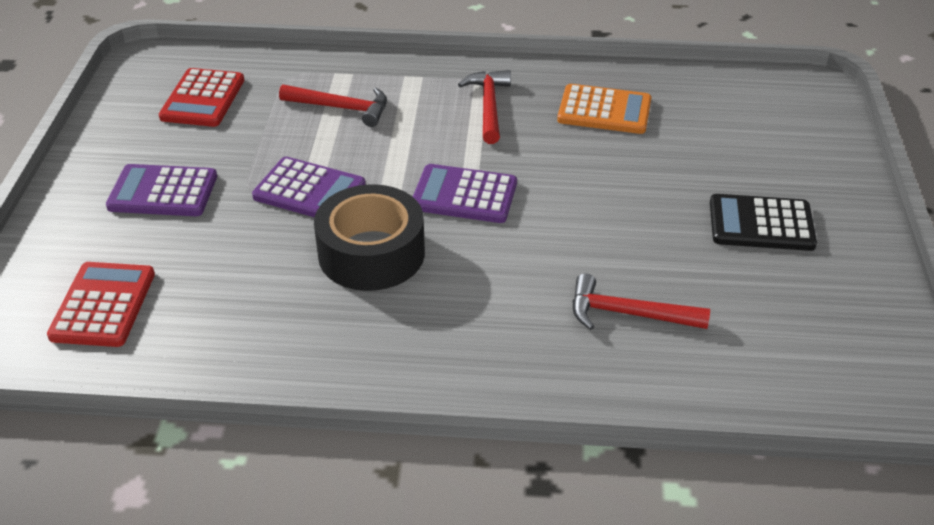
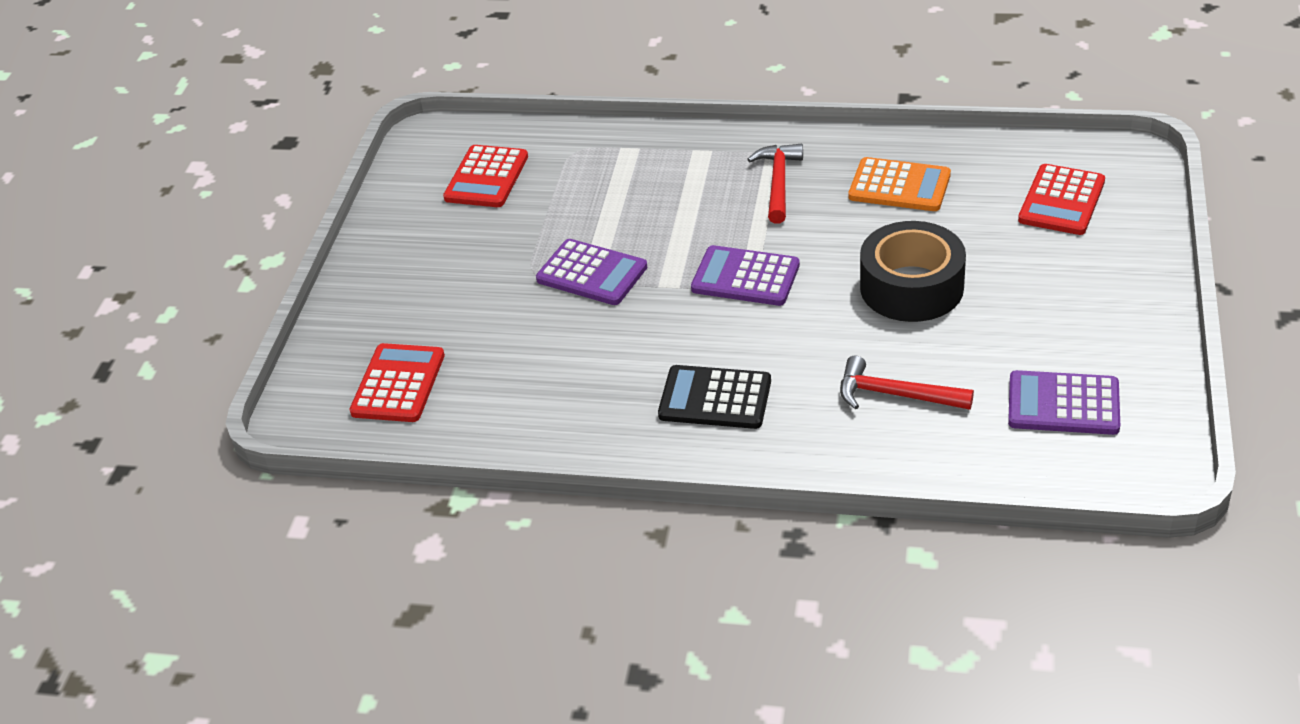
camera: 10 degrees right, 0 degrees up
purple calculator [106,164,217,216] -> purple calculator moved to [1008,370,1120,435]
red hammer [279,84,387,127] -> none
black tape [314,184,425,291] -> black tape moved to [860,221,966,322]
black calculator [710,194,817,251] -> black calculator moved to [658,365,771,429]
none -> red calculator [1018,164,1105,235]

